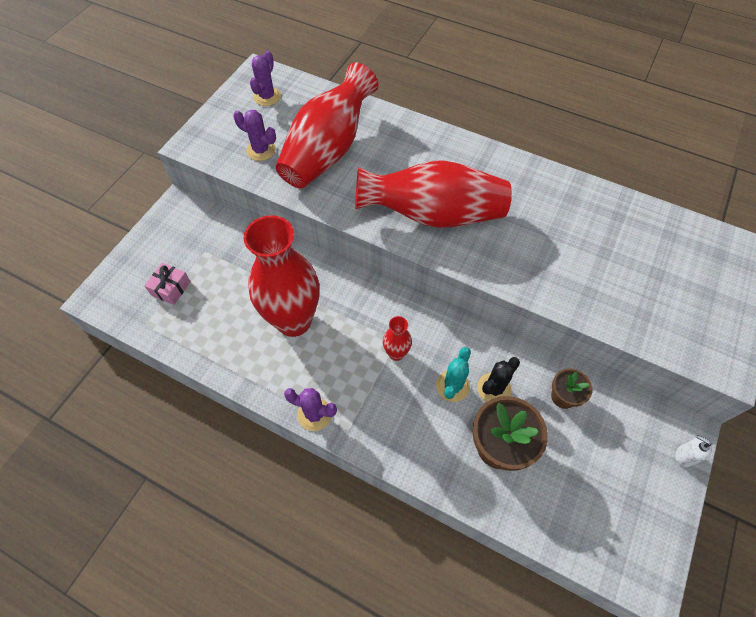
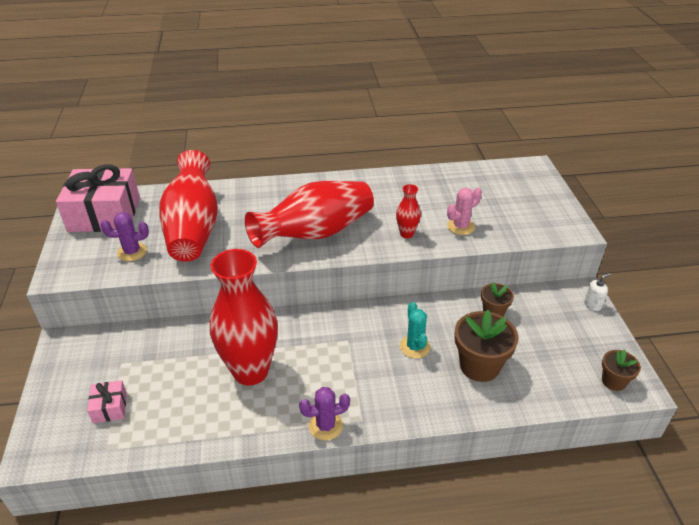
camera: 35 degrees left, 20 degrees down
purple cactus [250,51,281,106] -> pink gift [56,165,140,232]
red vase [383,316,412,361] -> red vase moved to [396,184,421,238]
black cactus [477,357,520,402] -> none
white soap dispenser [675,435,712,467] -> white soap dispenser turned 150 degrees clockwise [584,273,611,311]
none -> pink cactus [447,188,482,235]
none -> brown flower pot [602,349,641,391]

